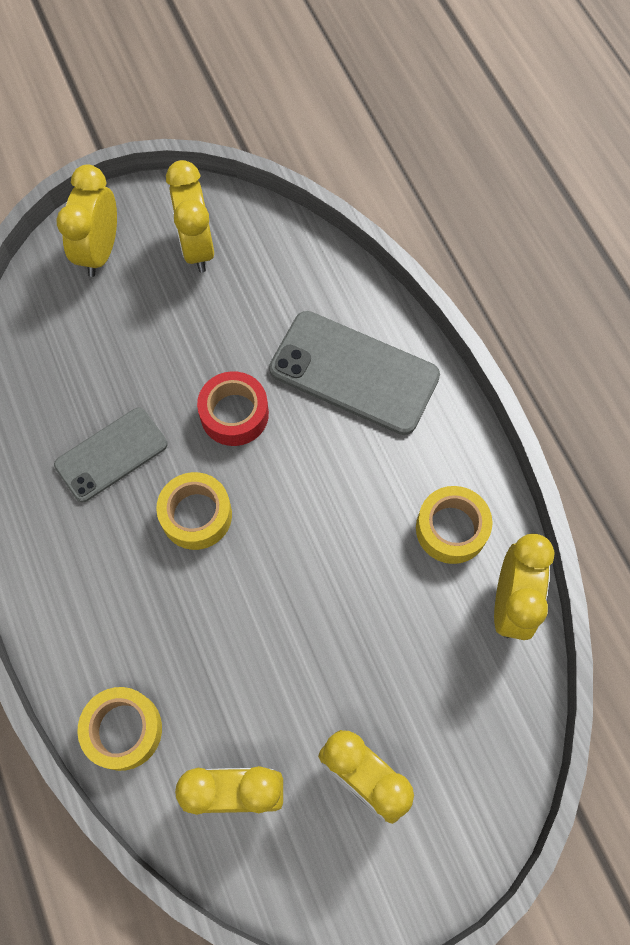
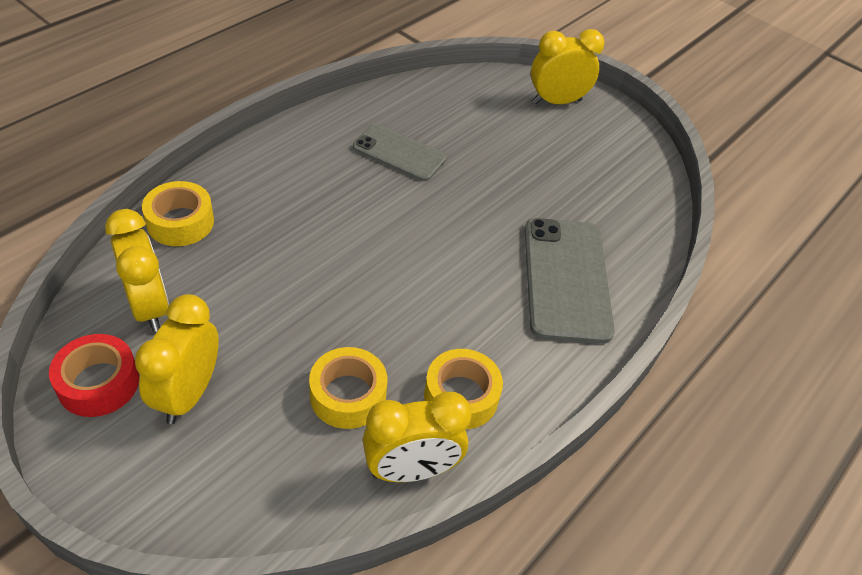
camera: 60 degrees right, 20 degrees down
yellow tape [156,472,232,550] -> yellow tape moved to [309,347,387,429]
yellow clock [166,160,214,273] -> none
red tape [197,371,269,446] -> red tape moved to [49,334,139,417]

